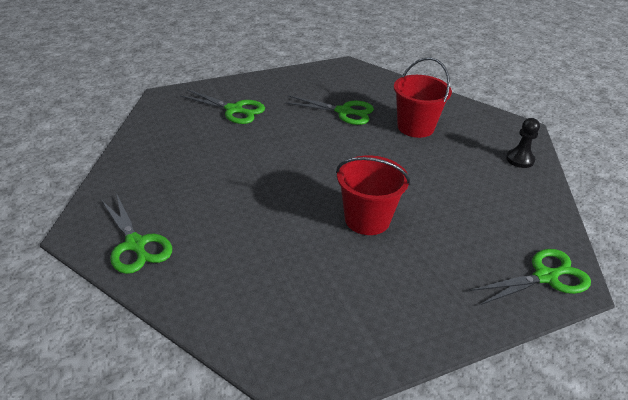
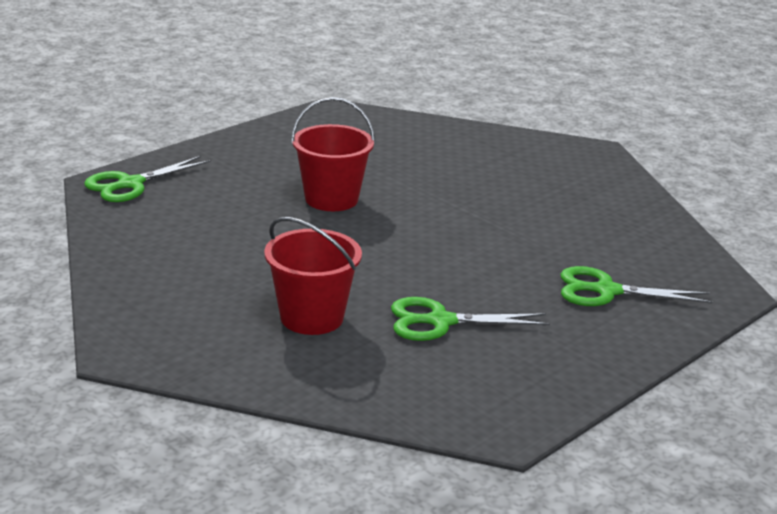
camera: 160 degrees right, 10 degrees down
green scissors [101,193,172,274] -> none
black pawn [506,118,540,168] -> none

